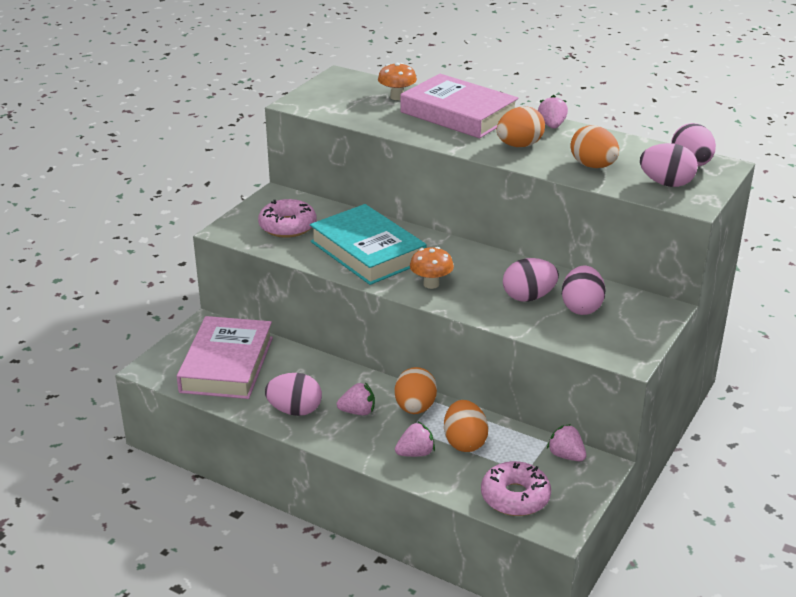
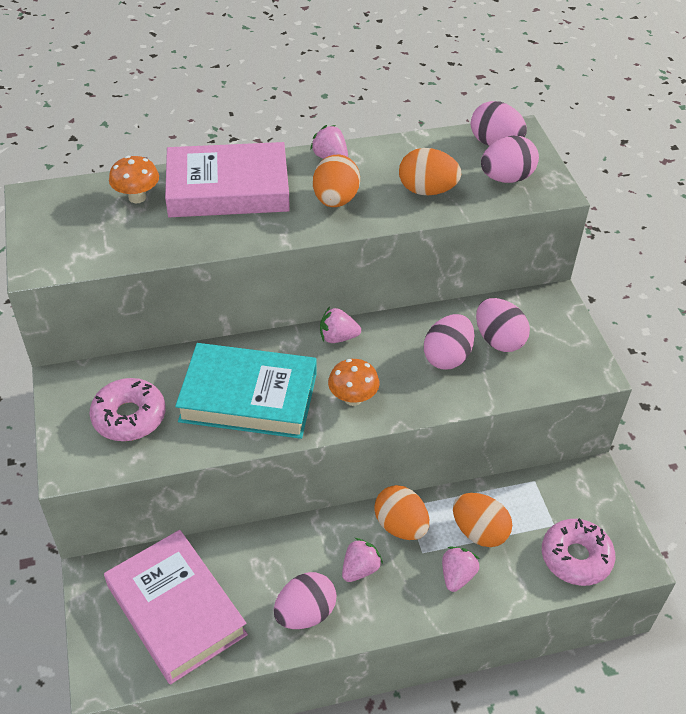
camera: 45 degrees left, 15 degrees up
pink strawberry [547,424,586,461] -> pink strawberry moved to [320,307,361,343]

